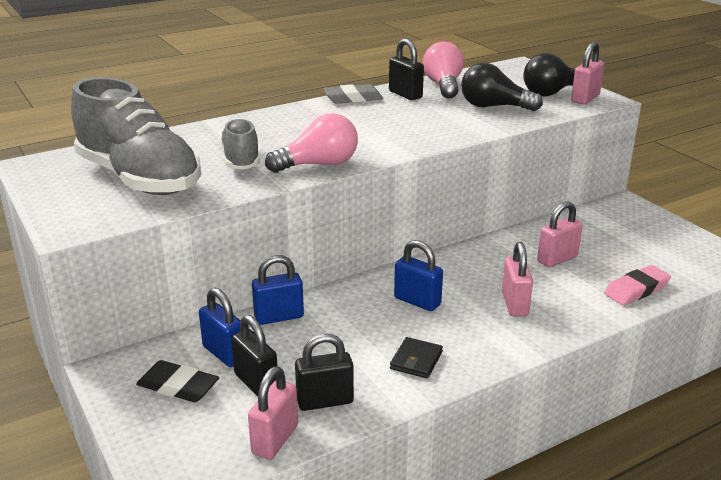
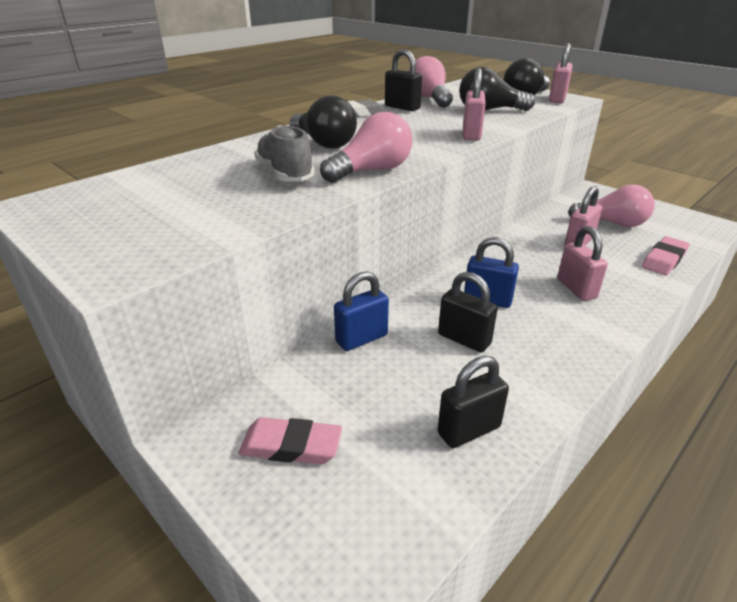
camera: 15 degrees left, 5 degrees up
grey shoe [71,77,201,195] -> none
black eraser [136,360,219,402] -> pink eraser [238,417,342,464]
blue padlock [199,288,241,367] -> none
black padlock [231,315,277,397] -> black padlock moved to [438,272,498,352]
pink padlock [248,366,298,459] -> pink padlock moved to [462,68,486,141]
black wallet [390,337,443,379] -> none
none -> black light bulb [289,96,357,149]
none -> pink light bulb [568,184,655,227]

